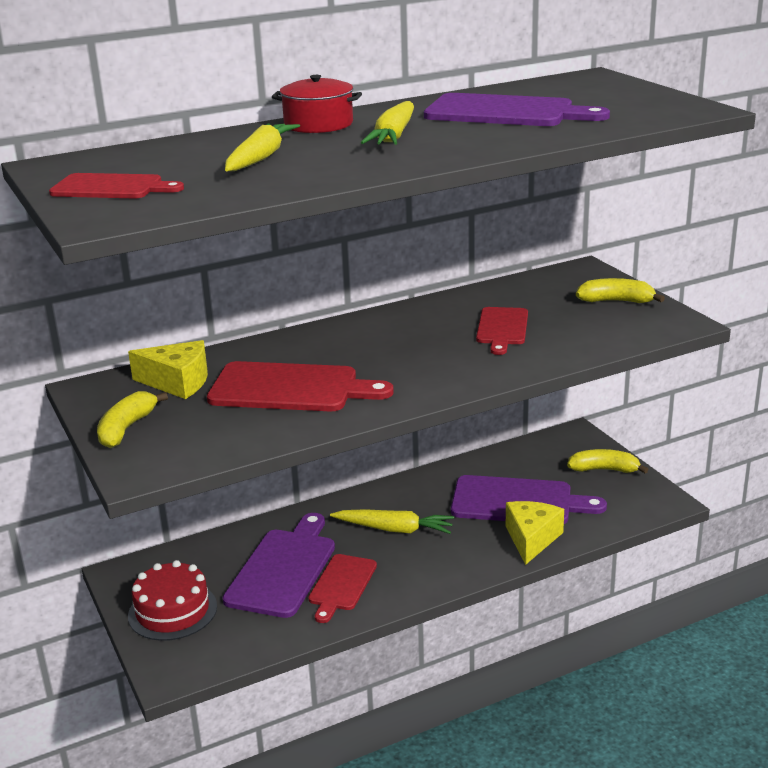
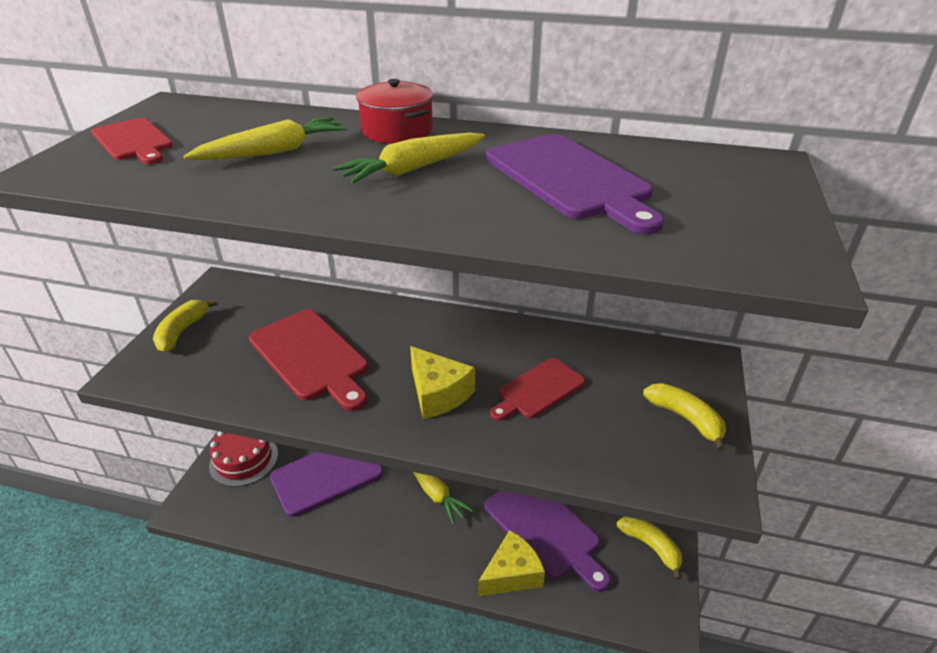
camera: 40 degrees right, 10 degrees up
yellow banana [97,391,168,448] -> yellow banana turned 45 degrees counterclockwise [153,299,218,352]
yellow cheese [128,340,208,399] -> yellow cheese moved to [410,346,475,419]
red cutting board [308,554,377,623] -> none

